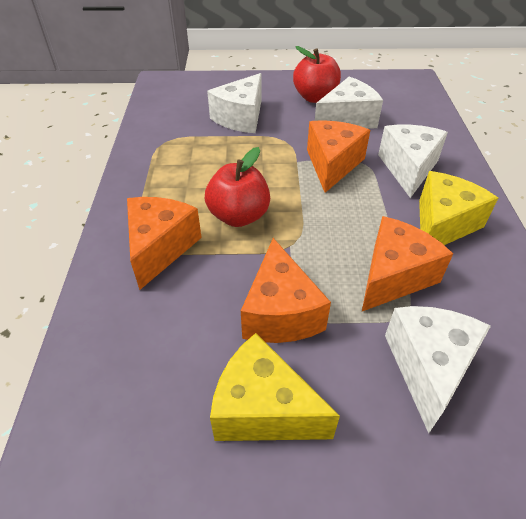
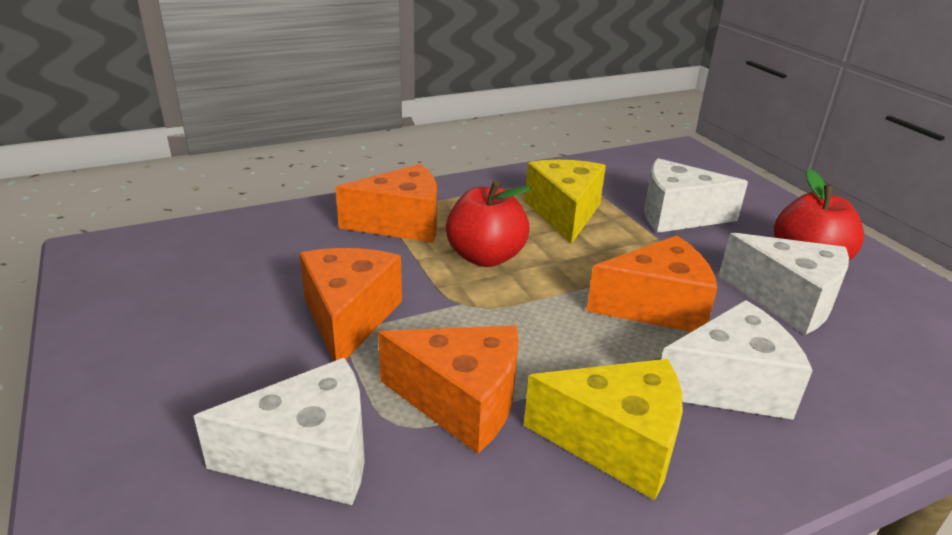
camera: 65 degrees right, 15 degrees down
yellow cheese [210,333,340,441] -> yellow cheese moved to [525,160,606,244]
orange cheese [241,238,331,343] -> orange cheese turned 120 degrees clockwise [299,248,402,362]

